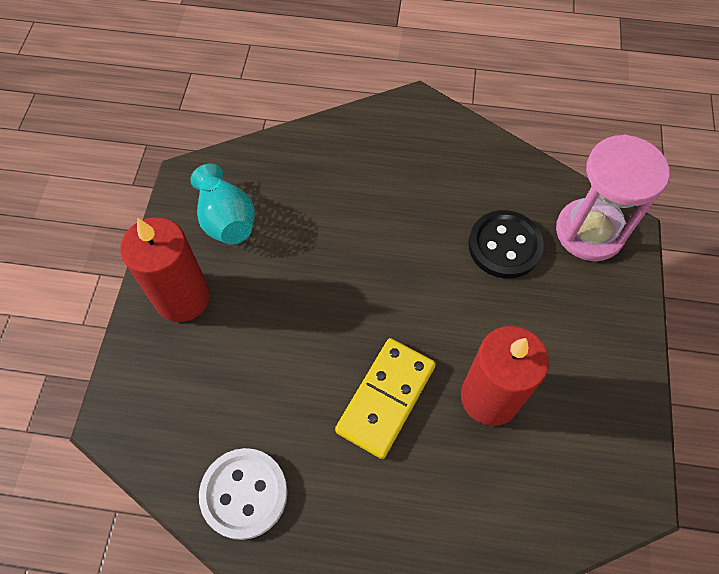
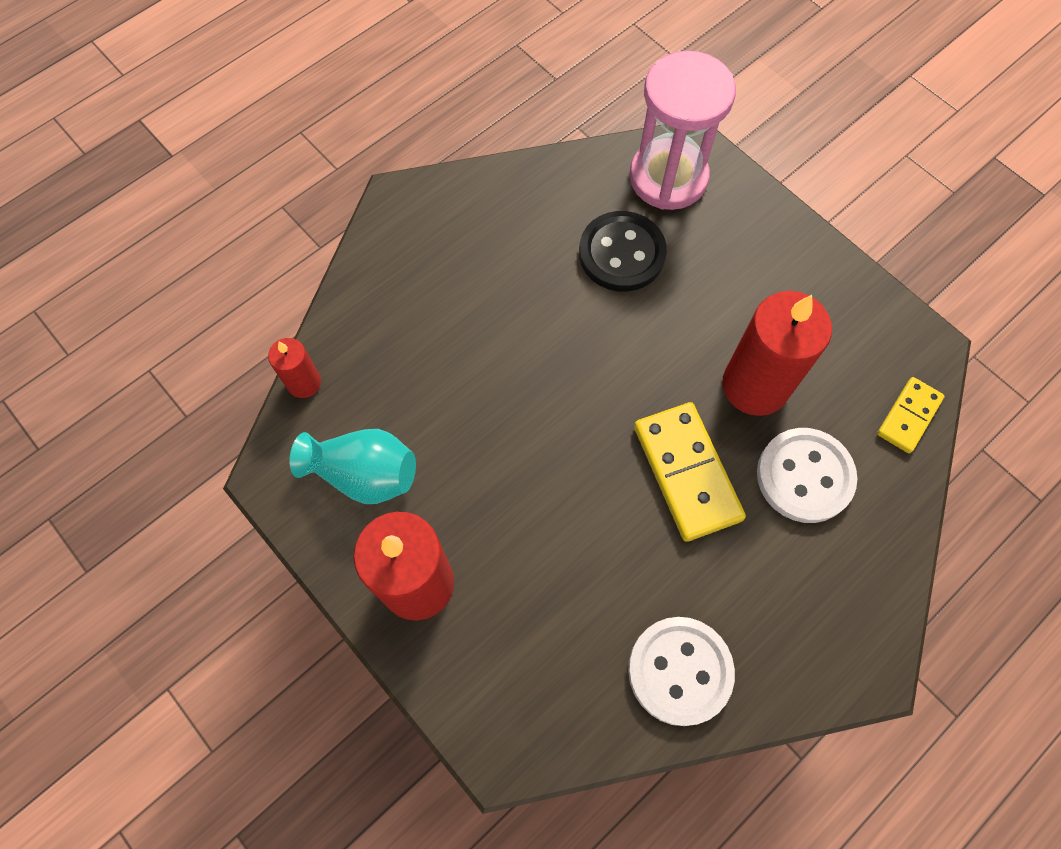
camera: 50 degrees left, 5 degrees up
none -> red candle [268,338,321,398]
none -> white button [757,428,857,523]
none -> yellow domino [877,377,945,453]

